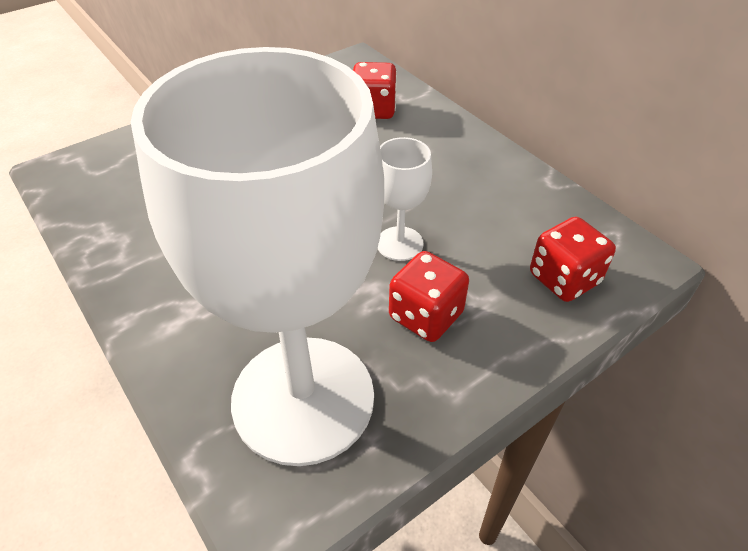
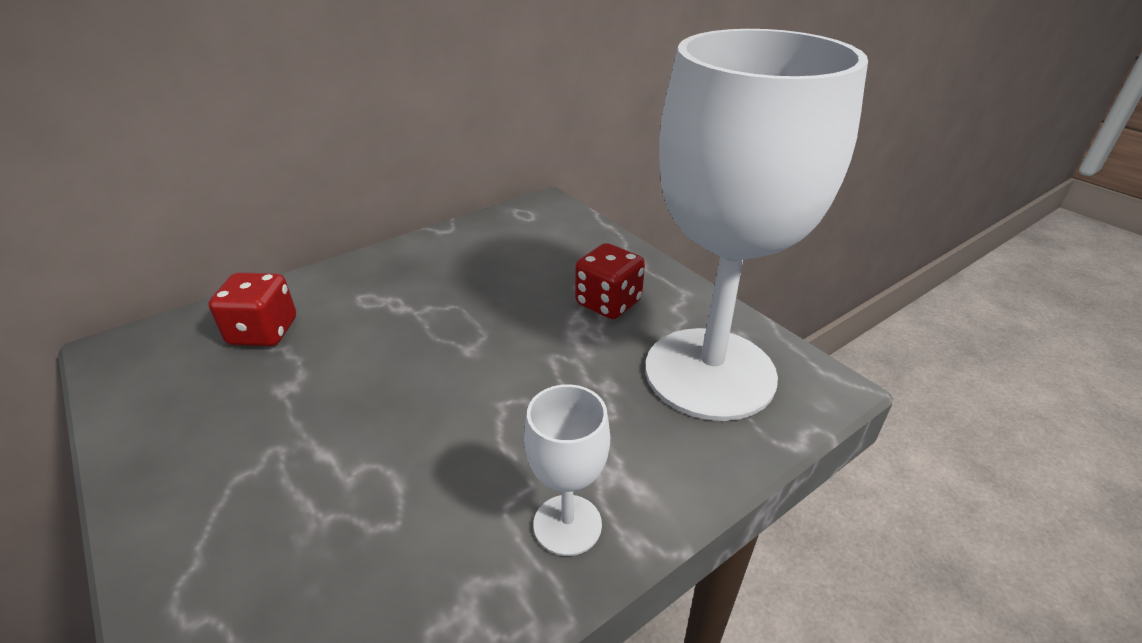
camera: 90 degrees left, 10 degrees down
white goblet [378,137,432,261] -> white goblet moved to [524,384,610,556]
red dice [530,217,616,302] -> none

